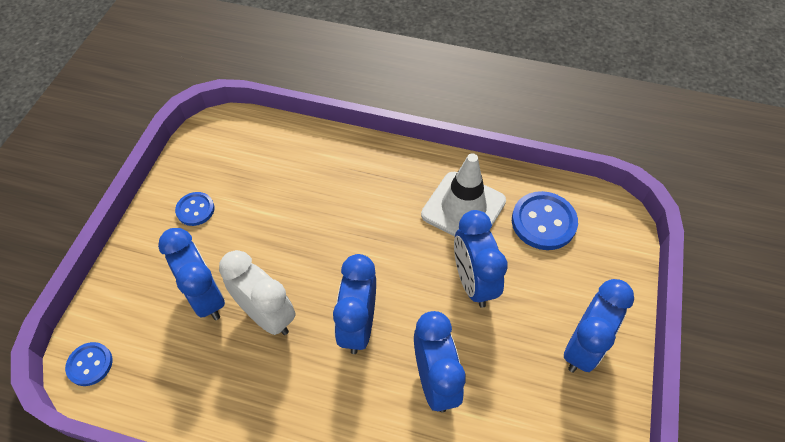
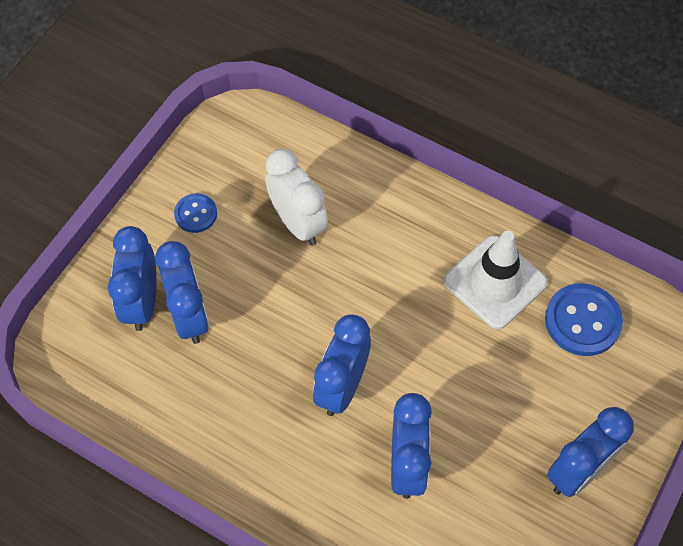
camera: 15 degrees right, 5 degrees up
blue button [65,342,113,386] -> none
white clock [219,250,296,335] -> white clock moved to [265,149,328,246]
blue clock [454,210,508,308] -> blue clock moved to [108,226,157,331]

